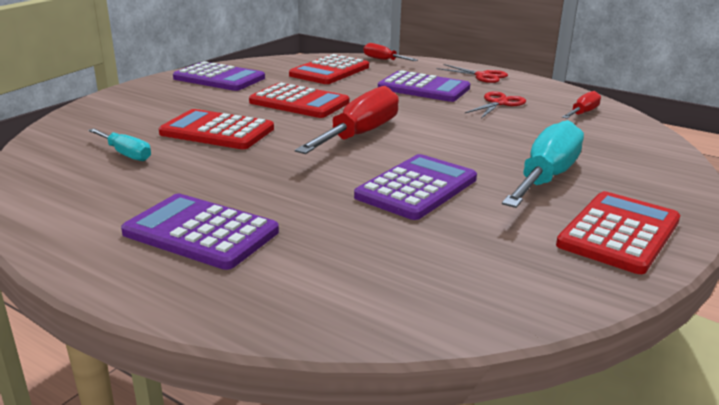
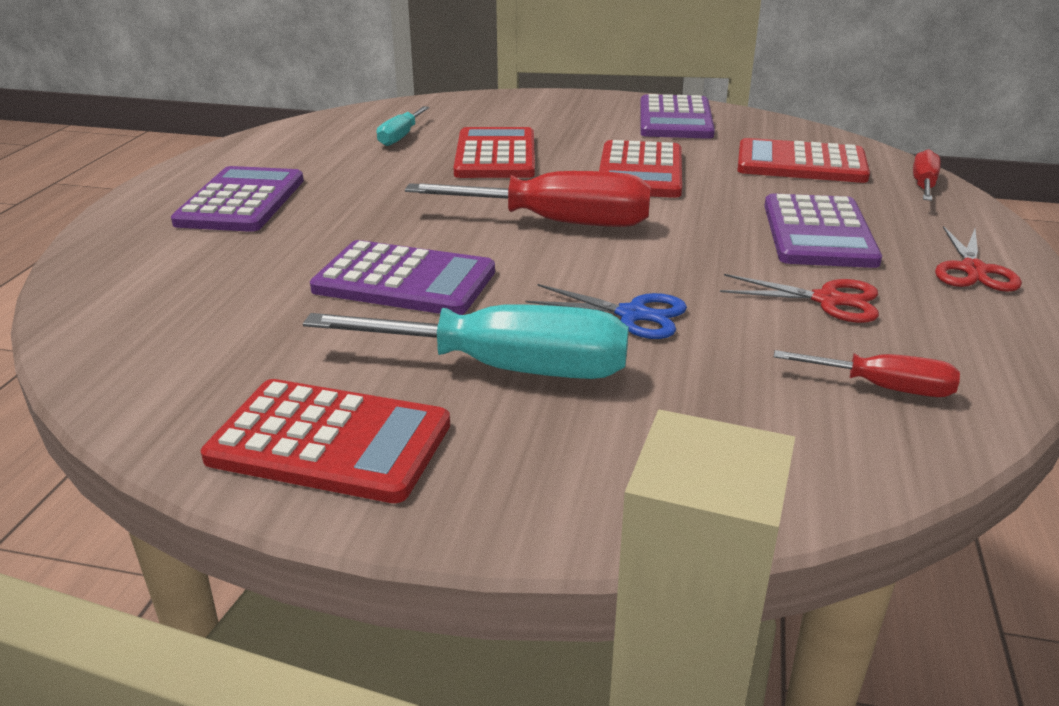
camera: 70 degrees right, 5 degrees up
none -> blue scissors [525,284,687,339]

